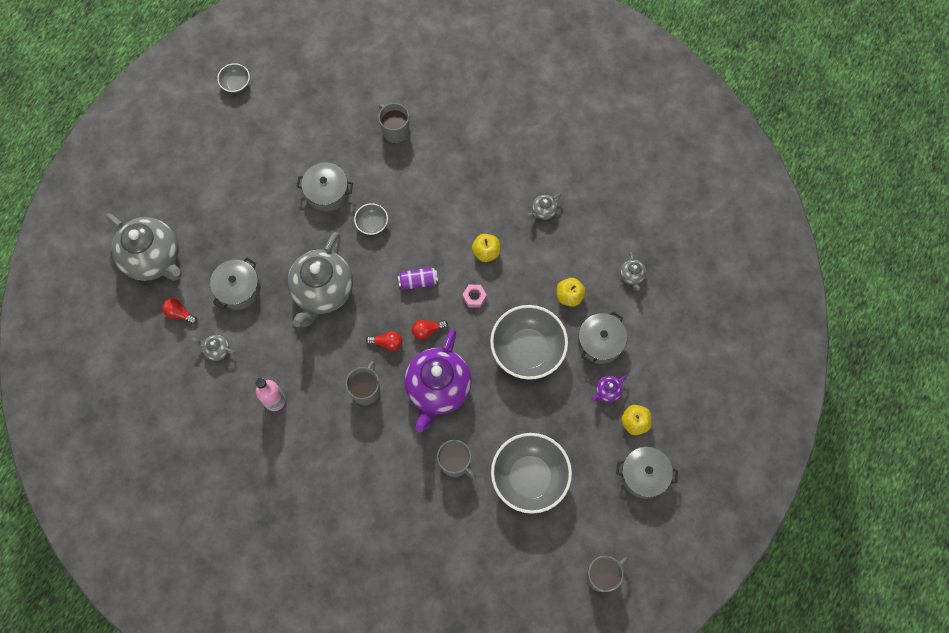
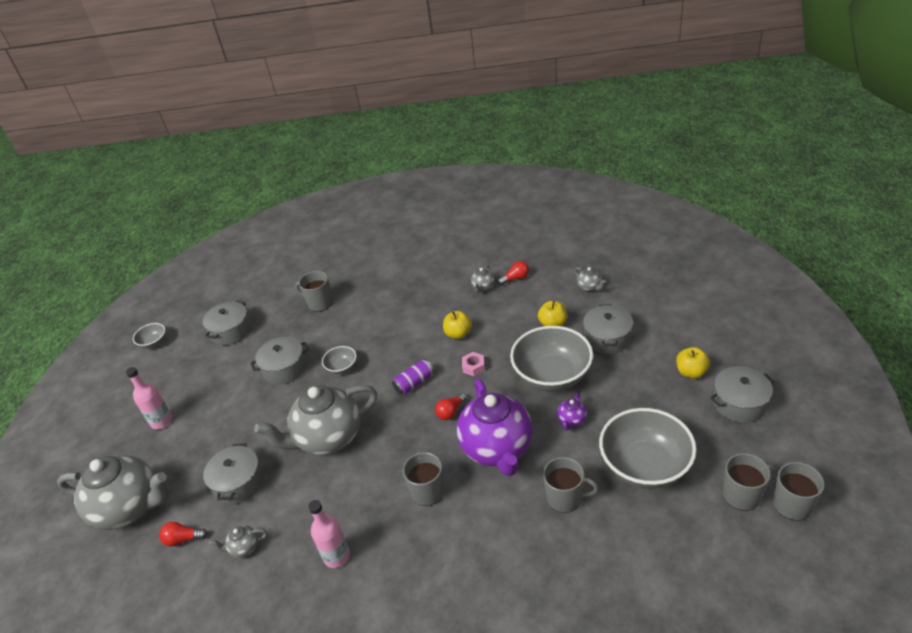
camera: 25 degrees left, 30 degrees down
grey teapot [287,232,353,327] -> grey teapot turned 75 degrees clockwise [254,385,377,455]
red light bulb [366,331,402,351] -> red light bulb moved to [498,261,529,285]
purple teapot [591,376,627,402] -> purple teapot moved to [557,393,587,430]
none -> pink bottle [126,367,172,429]
none -> grey pot [202,301,251,345]
none -> grey mug [723,453,776,511]

